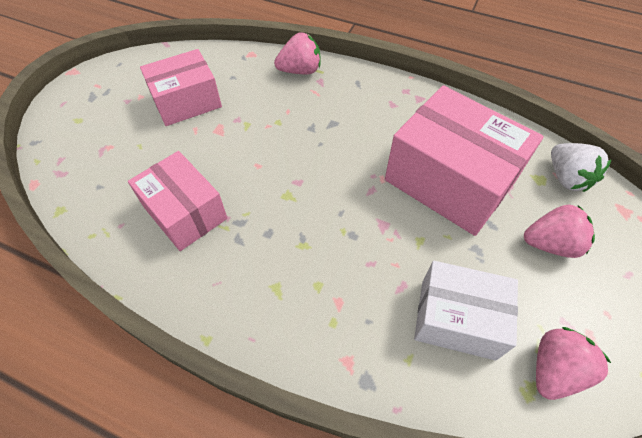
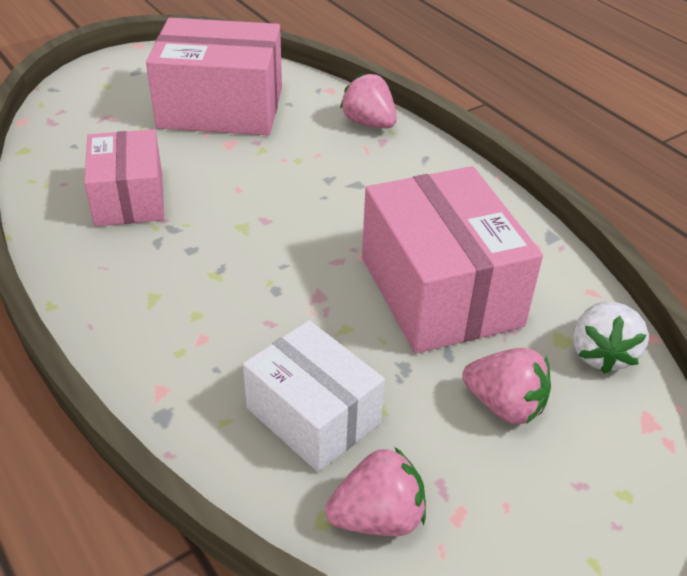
camera: 30 degrees right, 15 degrees down
pink box [140,49,222,126] -> pink box [146,18,282,135], size x1.57
pink strawberry [274,33,321,74] -> pink strawberry turned 150 degrees counterclockwise [340,73,397,128]

